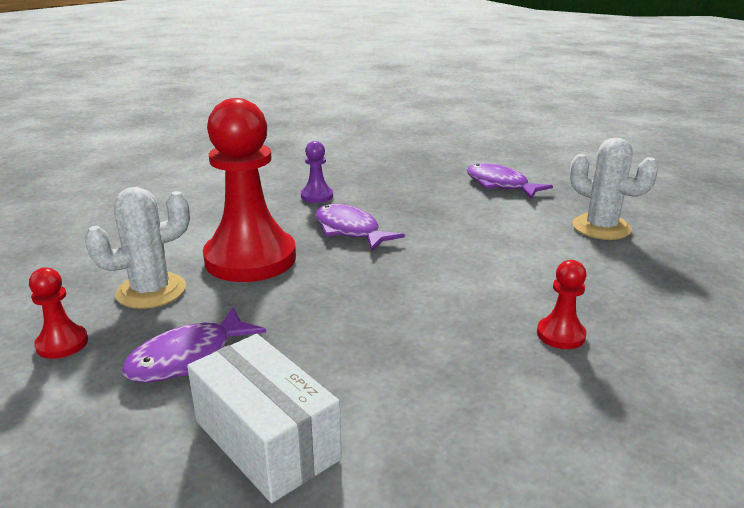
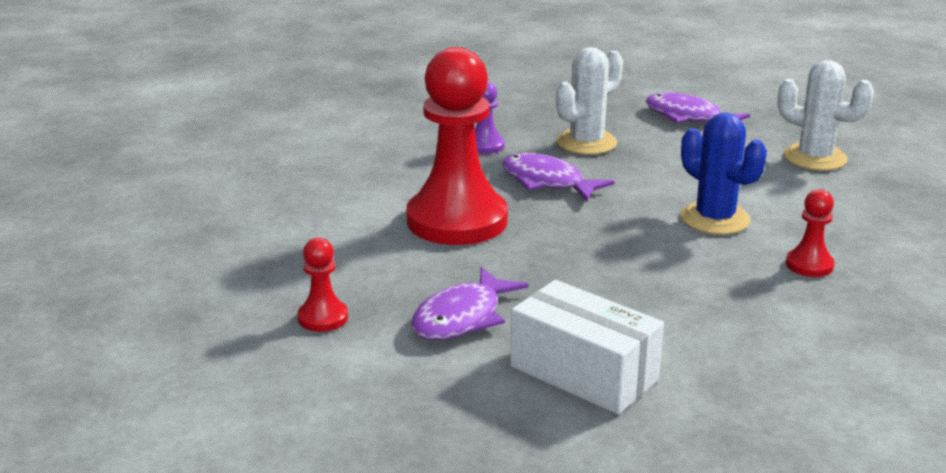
camera: 10 degrees left, 0 degrees up
white cactus [85,187,190,309] -> white cactus moved to [556,47,623,155]
none -> blue cactus [680,113,767,235]

